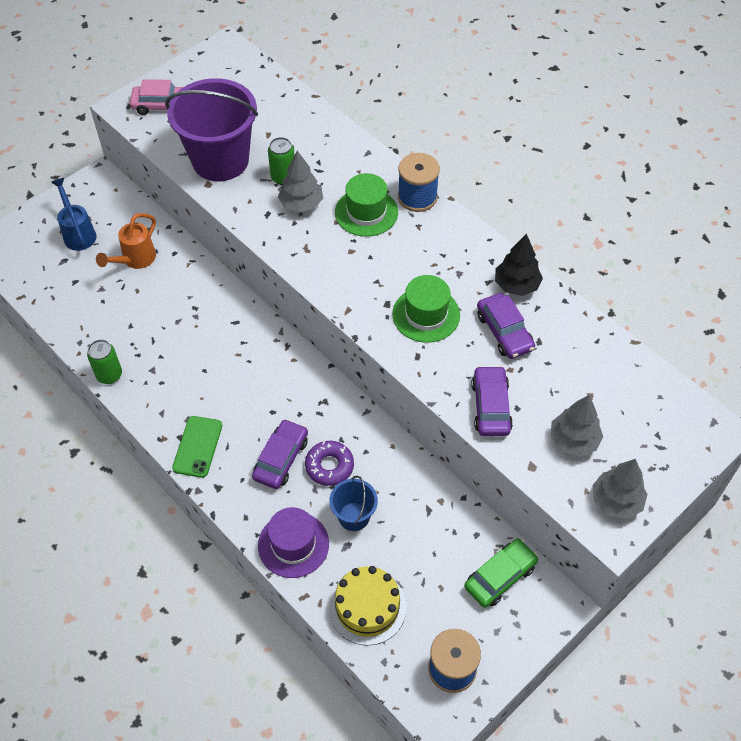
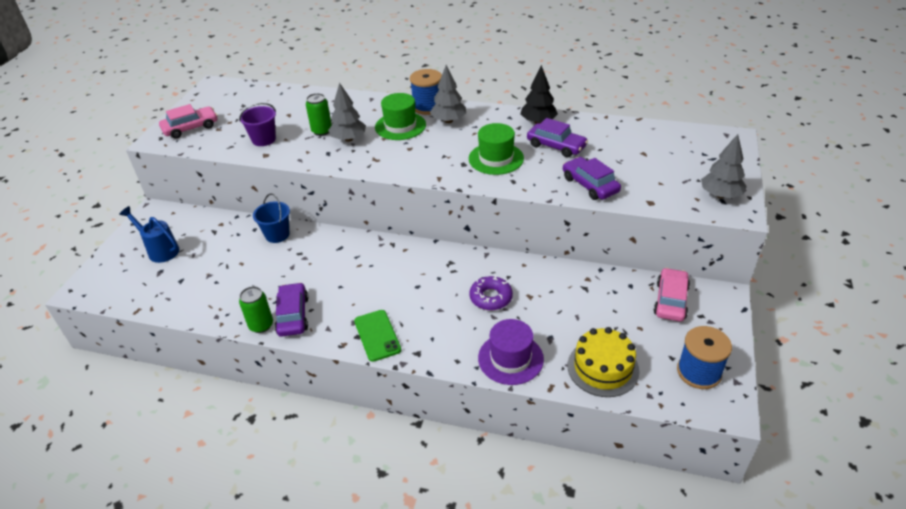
camera: 30 degrees left, 15 degrees down
orange watering can [96,213,156,269] -> none
purple bucket [165,78,258,181] -> purple bucket [239,103,276,146], size x0.48
purple car [252,419,308,489] -> purple car moved to [275,282,309,337]
blue bucket [329,476,378,531] -> blue bucket moved to [253,193,290,243]
green car [464,539,538,608] -> pink car [653,268,690,322]
grey tree [550,395,603,457] -> grey tree moved to [430,65,466,123]

